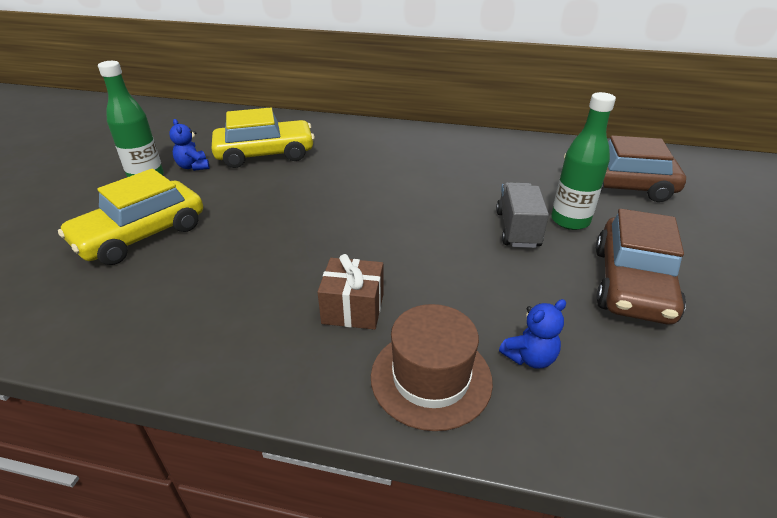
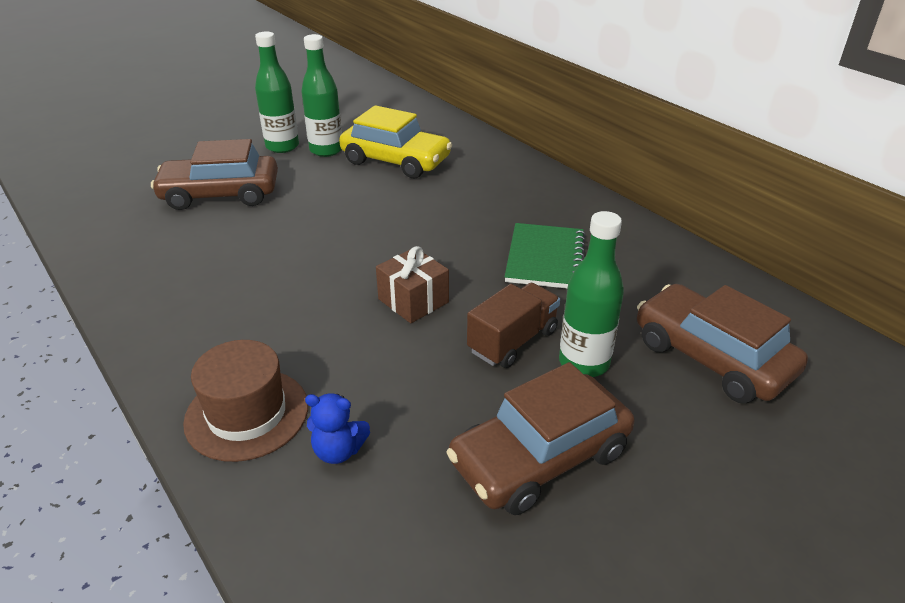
camera: 40 degrees right, 0 degrees up
yellow car [58,169,203,265] -> brown car [151,139,278,210]
blue teddy bear [169,119,210,171] -> green bottle [301,34,342,157]
brown gift [317,254,384,330] -> brown gift moved to [376,246,449,323]
grey truck [496,182,549,248] -> brown truck [467,283,560,368]
none -> green notebook [505,223,586,289]

